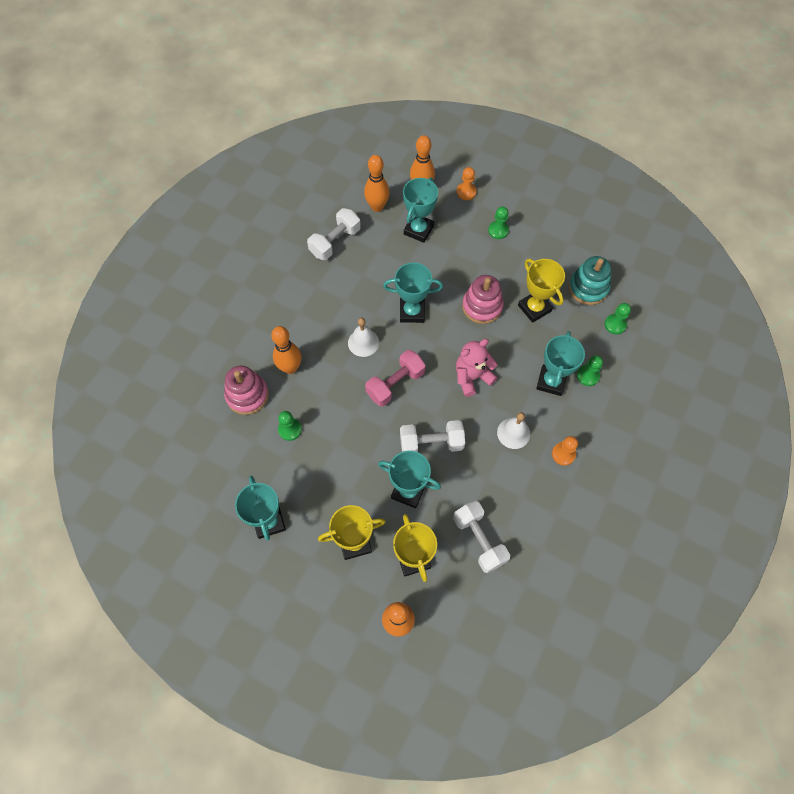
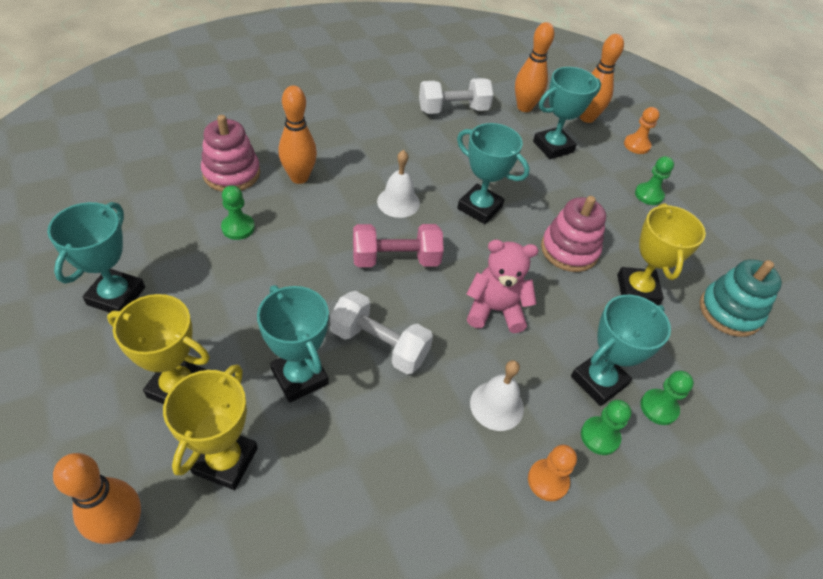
camera: 30 degrees right, 15 degrees down
white dumbbell [453,501,510,573] -> none
green pawn [604,303,631,334] -> green pawn moved to [581,400,631,455]

